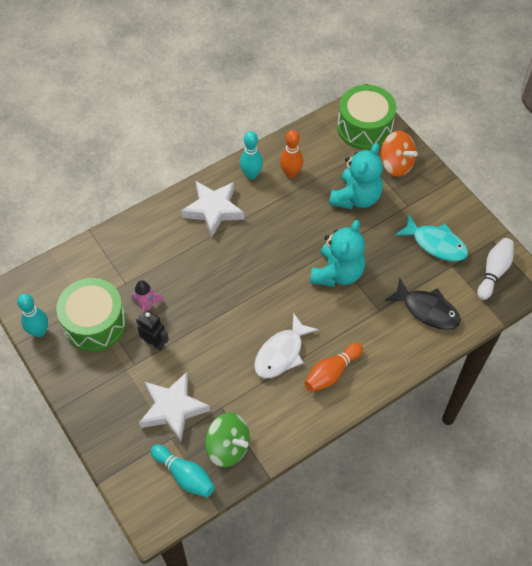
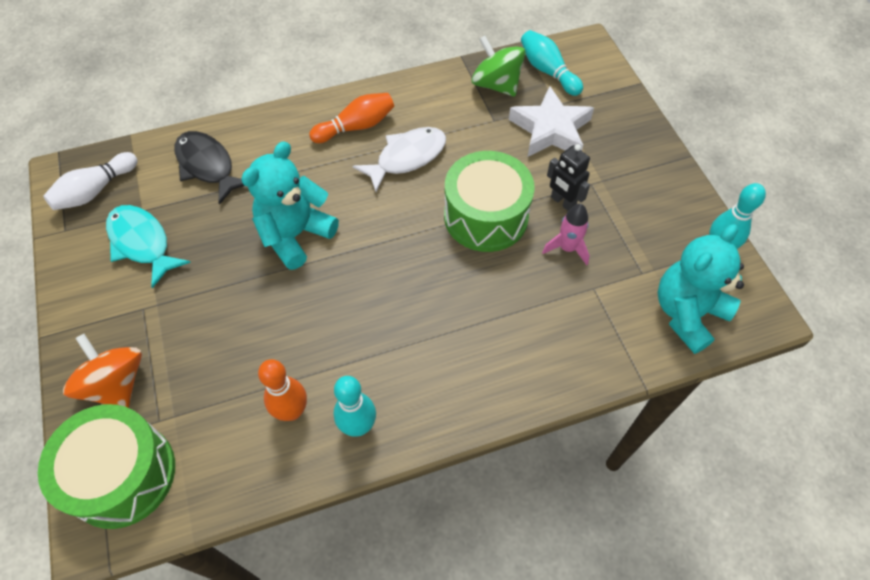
camera: 165 degrees left, 0 degrees up
green drum [56,278,127,352] -> green drum moved to [444,151,535,252]
white star [181,181,244,237] -> none
turquoise teddy bear [329,143,383,209] -> turquoise teddy bear moved to [657,224,744,354]

